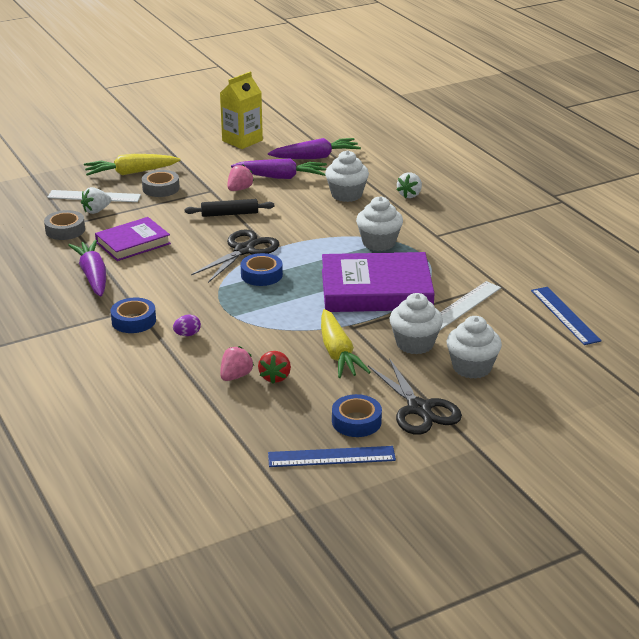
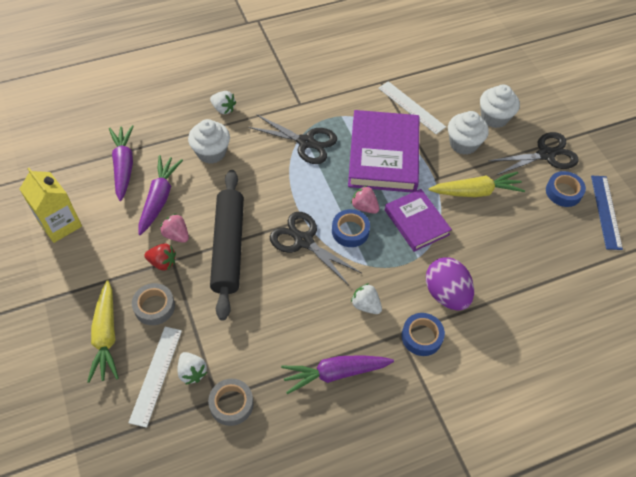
camera: 85 degrees left, 25 degrees up
purple book [95,217,171,261] -> purple book moved to [385,189,452,252]
purple egg [173,315,201,336] -> purple egg [426,257,474,311], size x2.27
black rolling pin [185,199,274,217] -> black rolling pin [210,170,244,321], size x1.92
pink strawberry [220,346,254,381] -> pink strawberry moved to [351,186,379,214]
red strawberry [258,351,291,384] -> red strawberry moved to [144,243,176,271]
white cupcake [356,196,403,251] -> black scissors [248,114,337,164]
blue ruler [531,287,602,345] -> none
none -> white strawberry [351,283,382,314]

